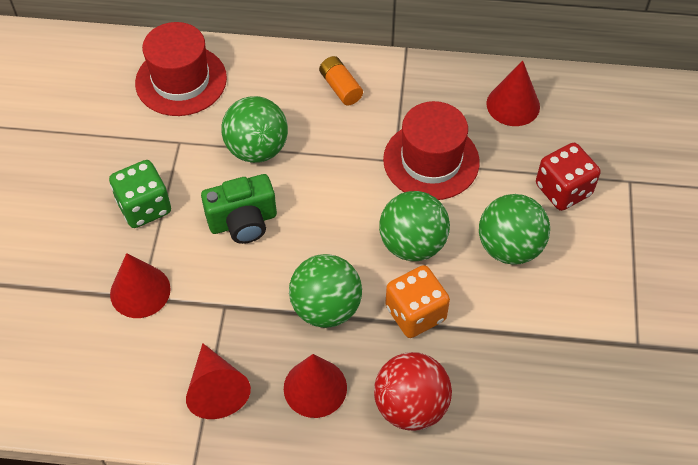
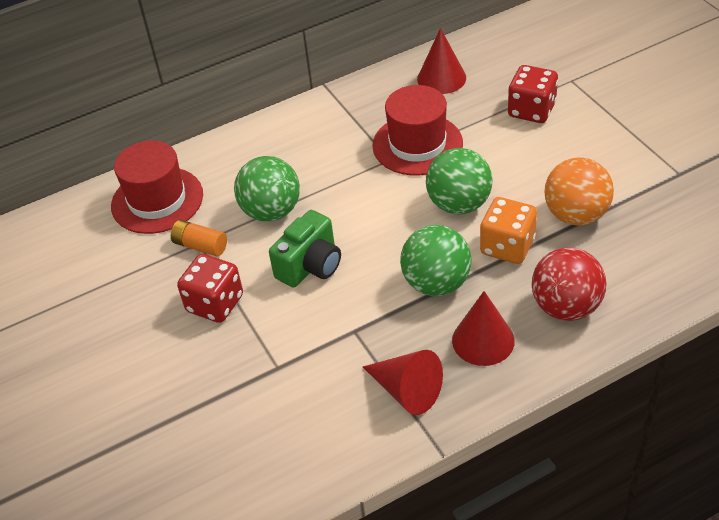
camera: 30 degrees left, 10 degrees down
green dice [109,160,171,228] -> red dice [177,254,243,323]
red cone [110,253,171,318] -> none
orange battery [319,56,363,105] -> orange battery moved to [171,220,227,256]
green ball [479,194,550,265] -> none
none -> orange ball [544,157,614,226]

